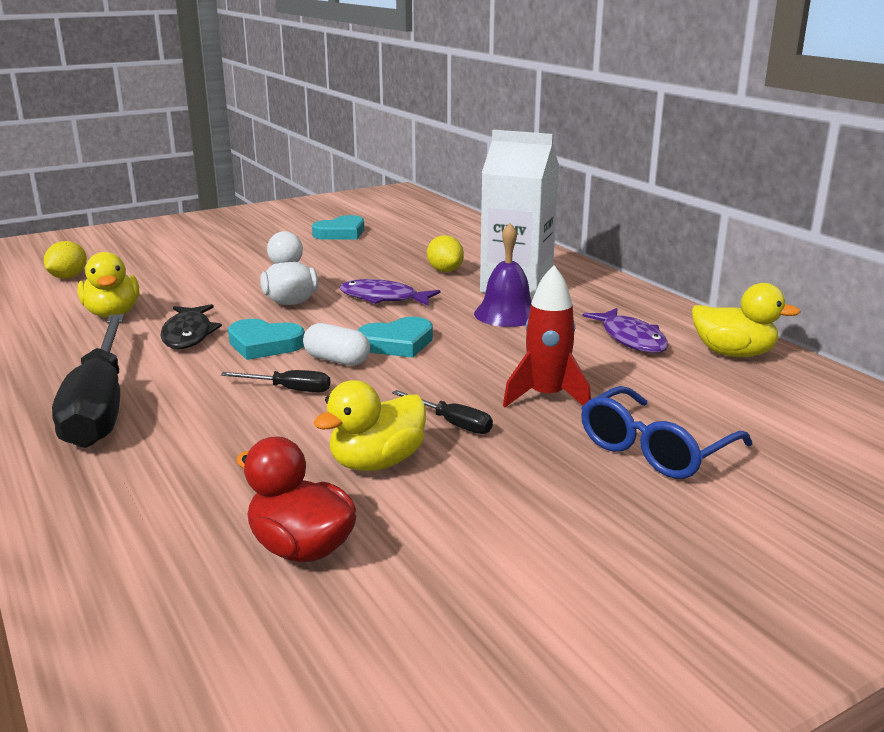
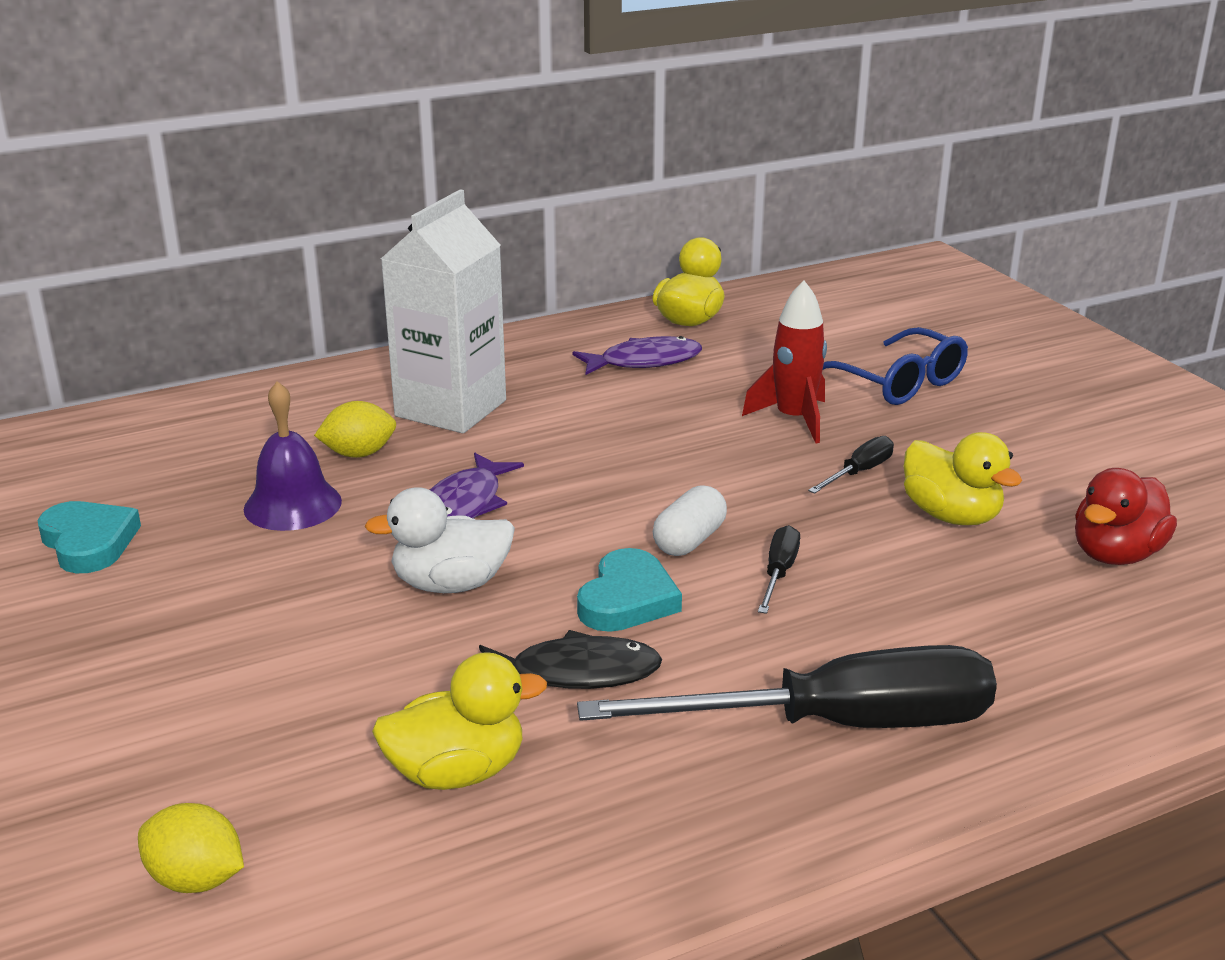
camera: 85 degrees left, 5 degrees up
turquoise heart [357,317,433,358] -> none
purple bell [474,223,532,327] -> purple bell moved to [244,381,342,531]

